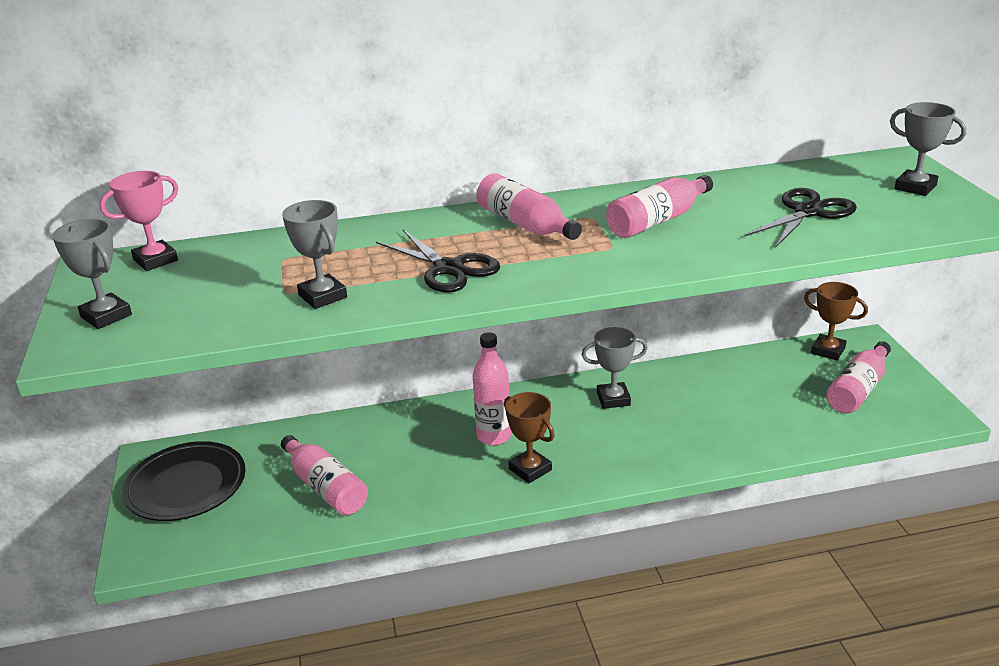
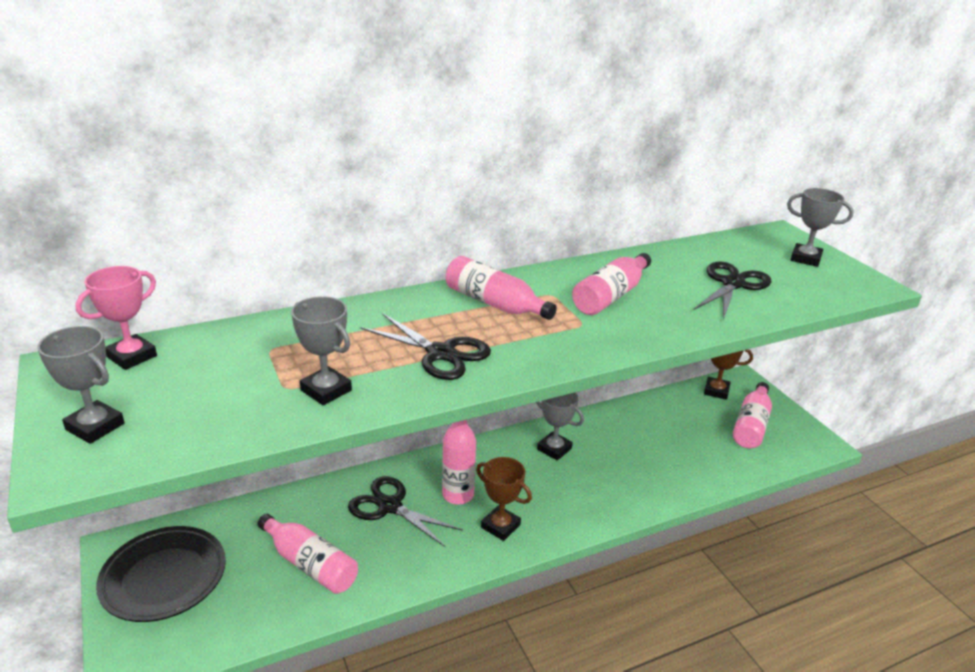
camera: 15 degrees left, 0 degrees up
grey trophy [582,327,648,409] -> grey trophy turned 60 degrees clockwise [536,392,584,460]
none -> black scissors [348,476,463,548]

